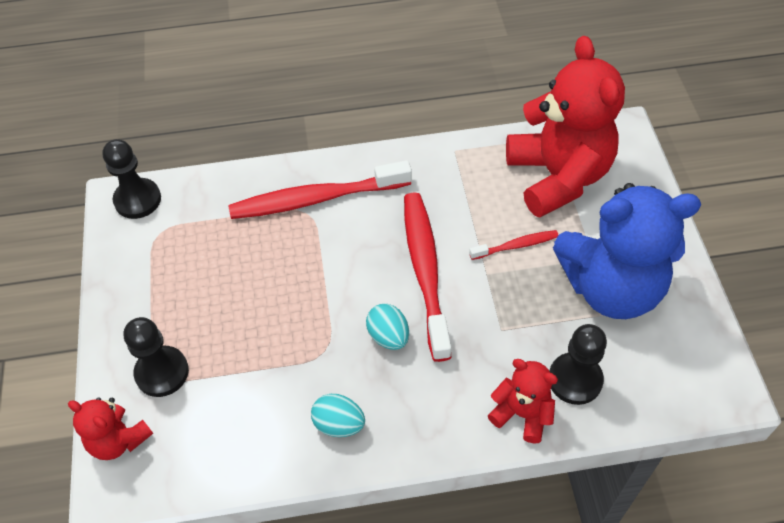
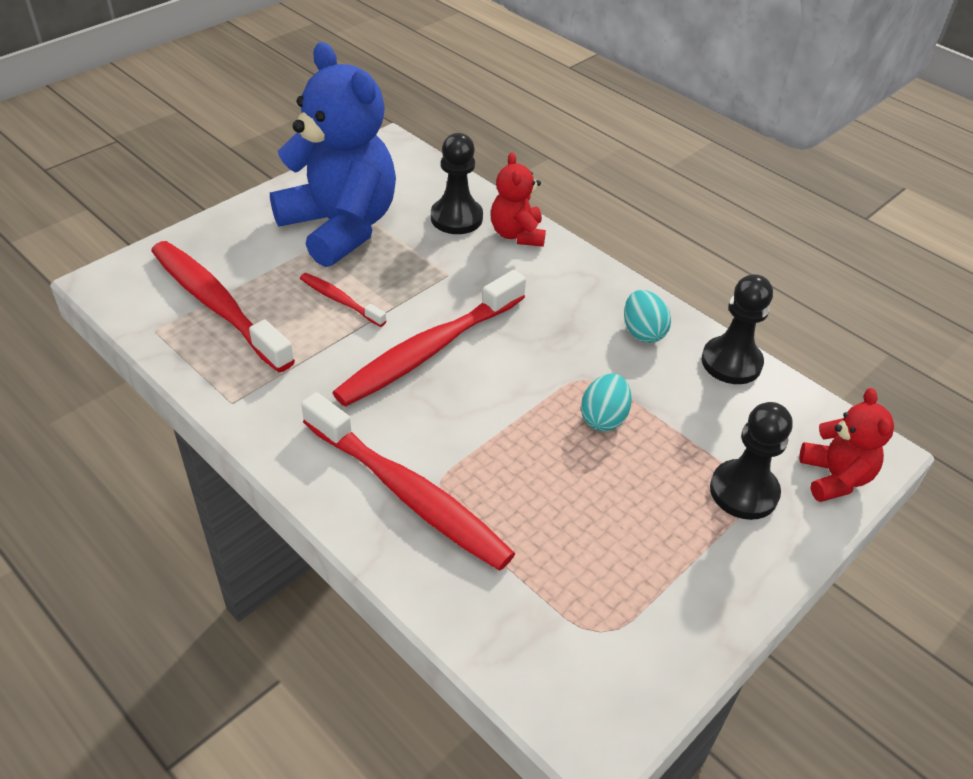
camera: 130 degrees left, 10 degrees down
black pawn [102,139,161,219] -> black pawn moved to [701,274,773,384]
turquoise egg [366,304,409,350] -> turquoise egg moved to [581,373,632,431]
red teddy bear [506,36,625,218] -> red toothbrush [151,241,295,372]

